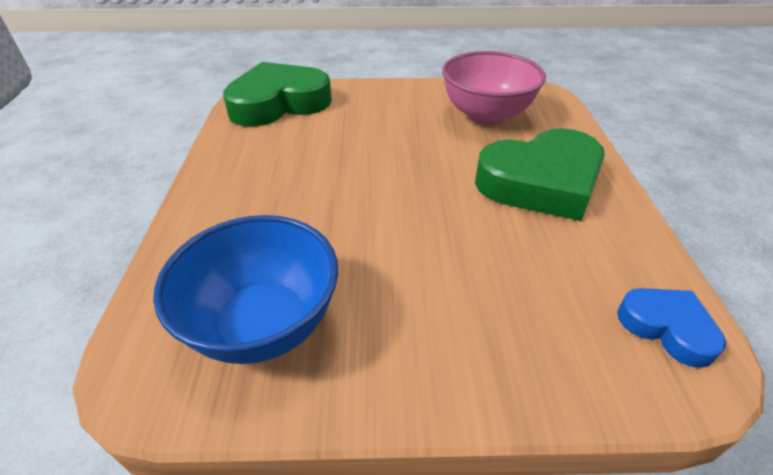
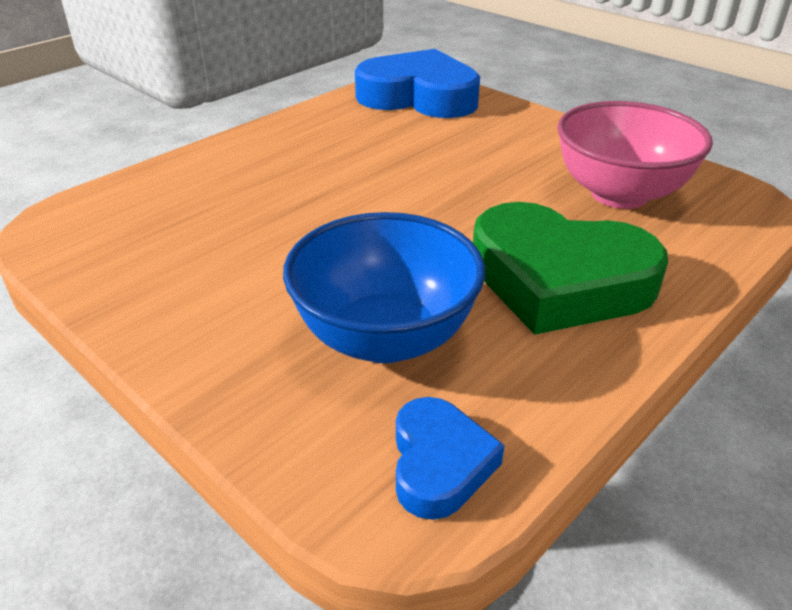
camera: 45 degrees right, 5 degrees down
blue bowl [153,215,338,364] -> blue bowl moved to [283,212,485,363]
green heart [223,62,332,127] -> blue heart [355,49,480,118]

